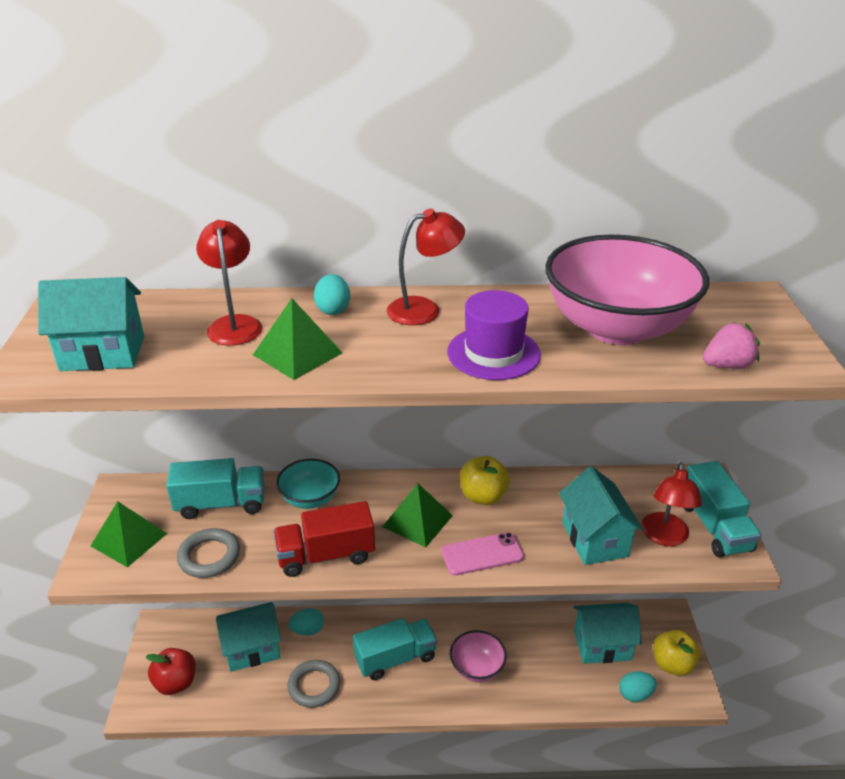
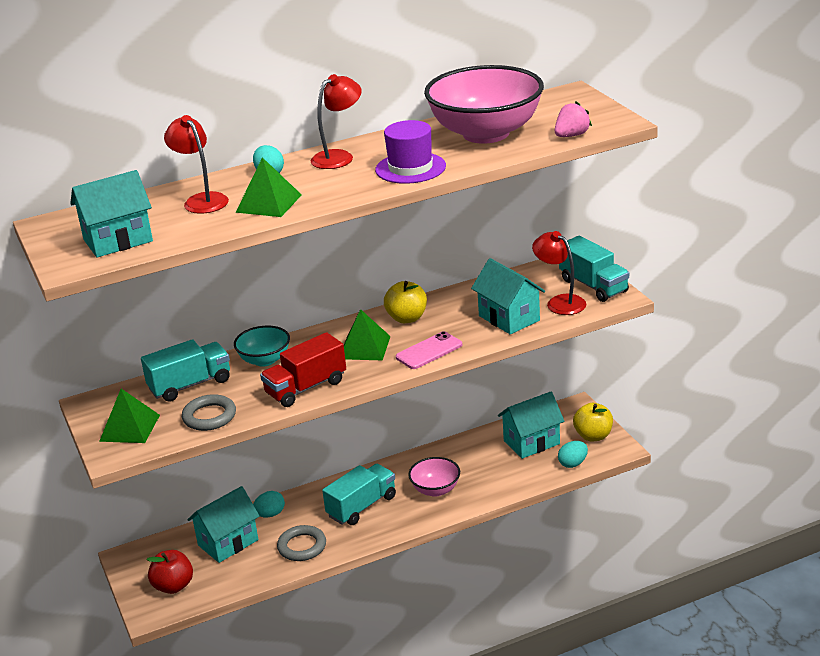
camera: 20 degrees left, 5 degrees down
red lamp [641,462,702,546] -> red lamp turned 150 degrees clockwise [532,231,586,315]

